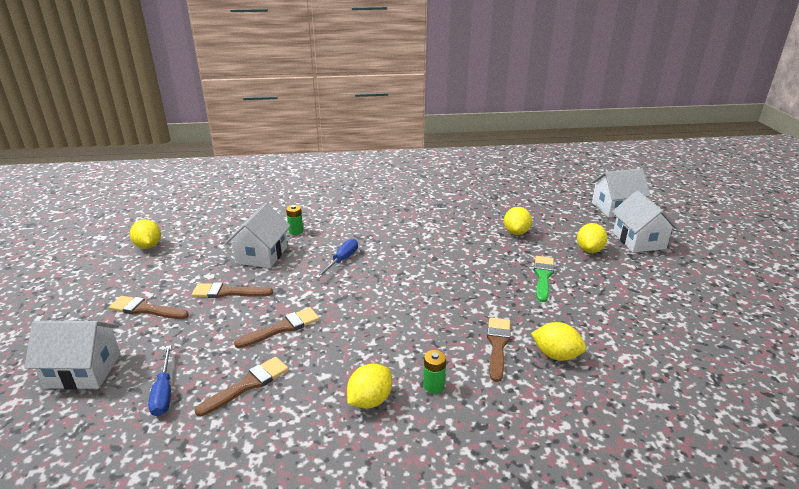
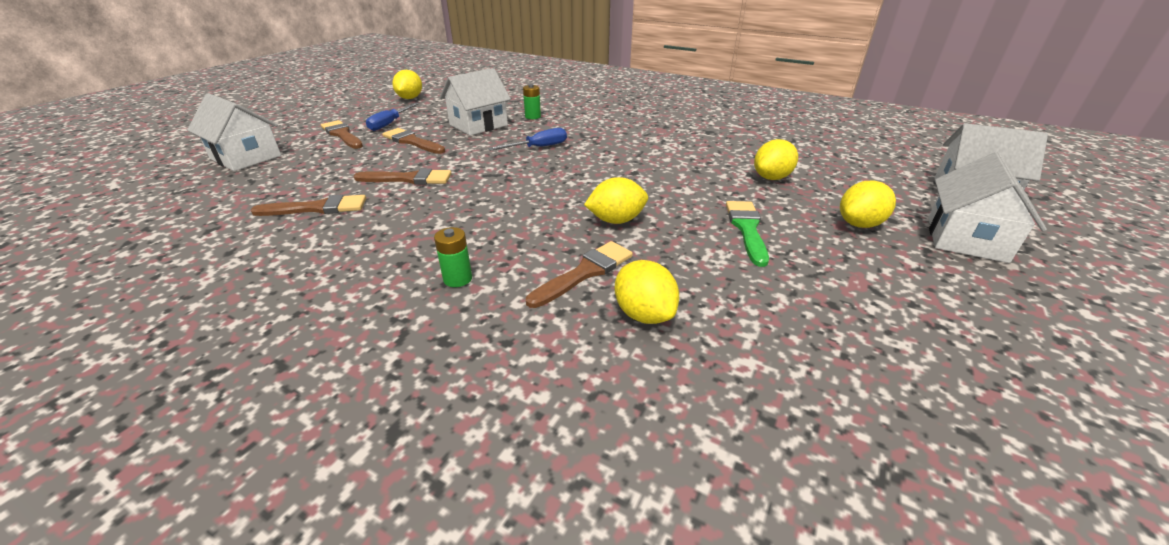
camera: 35 degrees right, 5 degrees up
blue screwdriver [148,345,172,416] -> blue screwdriver moved to [366,103,420,131]
yellow lemon [347,363,392,409] -> yellow lemon moved to [584,177,648,224]
green brush [534,256,554,302] -> green brush turned 45 degrees counterclockwise [726,201,769,267]

